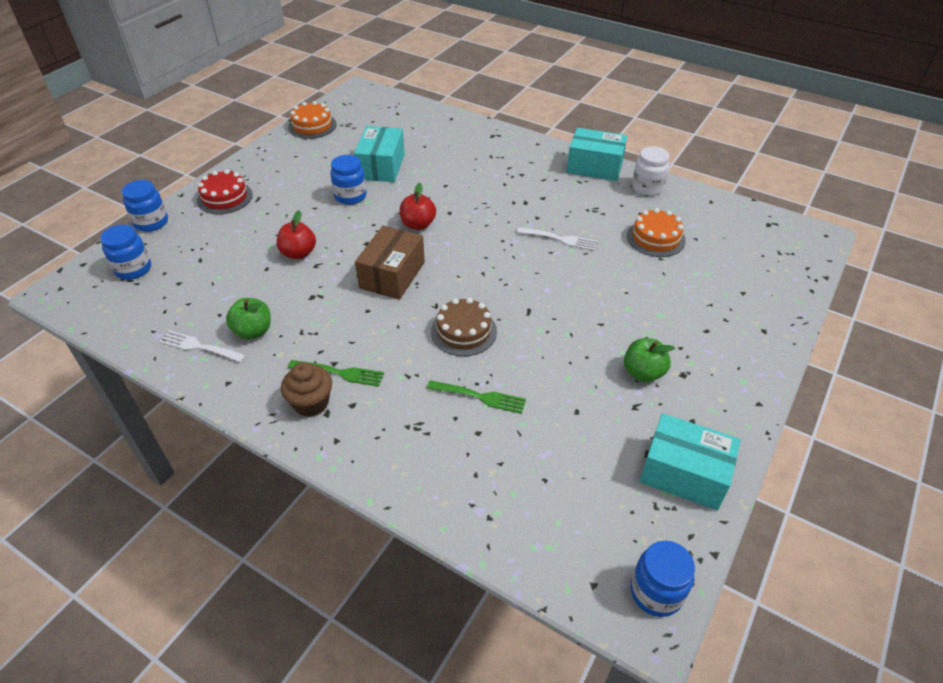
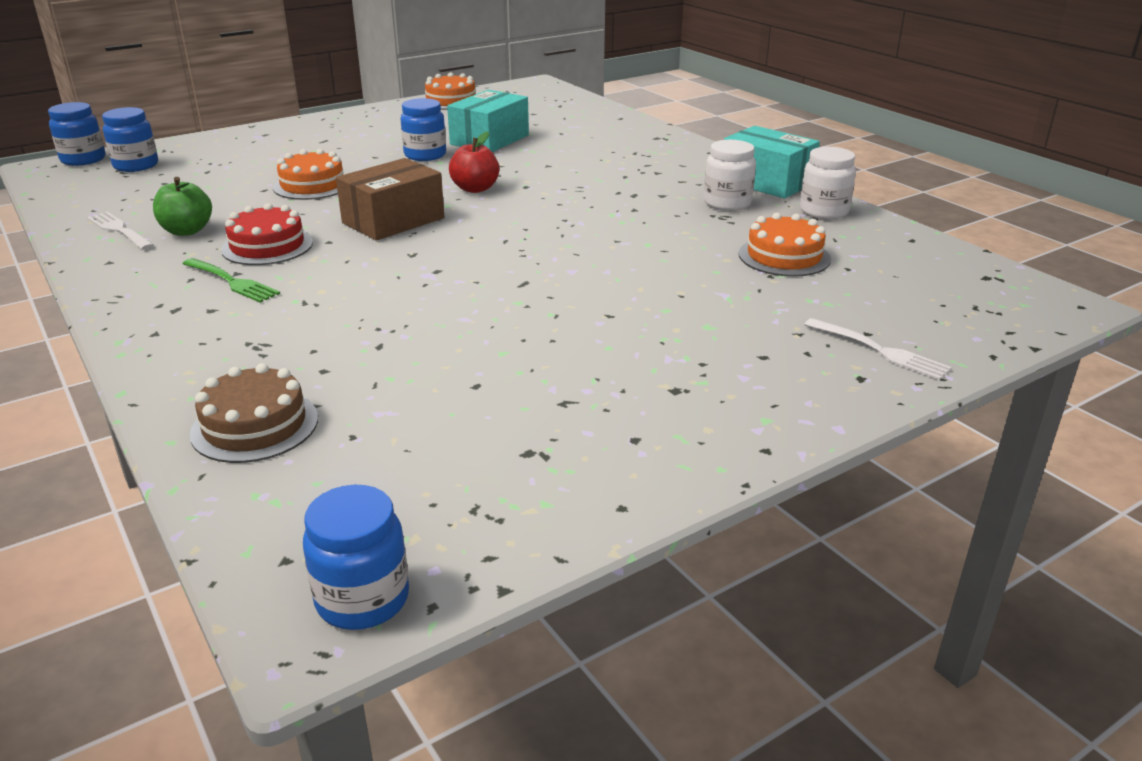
camera: 25 degrees right, 15 degrees down
blue jar [122,180,168,232] -> blue jar moved to [48,102,105,166]
red cake [197,169,253,214] -> red cake moved to [221,203,313,265]
red apple [277,210,316,259] -> orange cake [273,149,344,200]
brown cupcake [281,362,332,417] -> none
green fork [427,380,526,414] -> none
brown cake [431,297,497,356] -> brown cake moved to [190,363,318,463]
white fork [517,227,597,251] -> white fork moved to [804,318,952,380]
green apple [624,338,675,382] -> none
turquoise box [639,413,741,510] -> none
none -> white jar [704,140,756,211]

